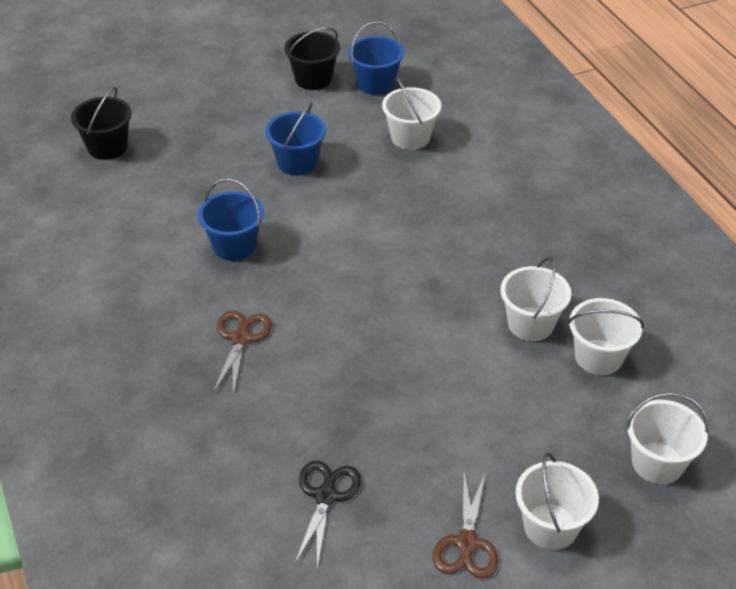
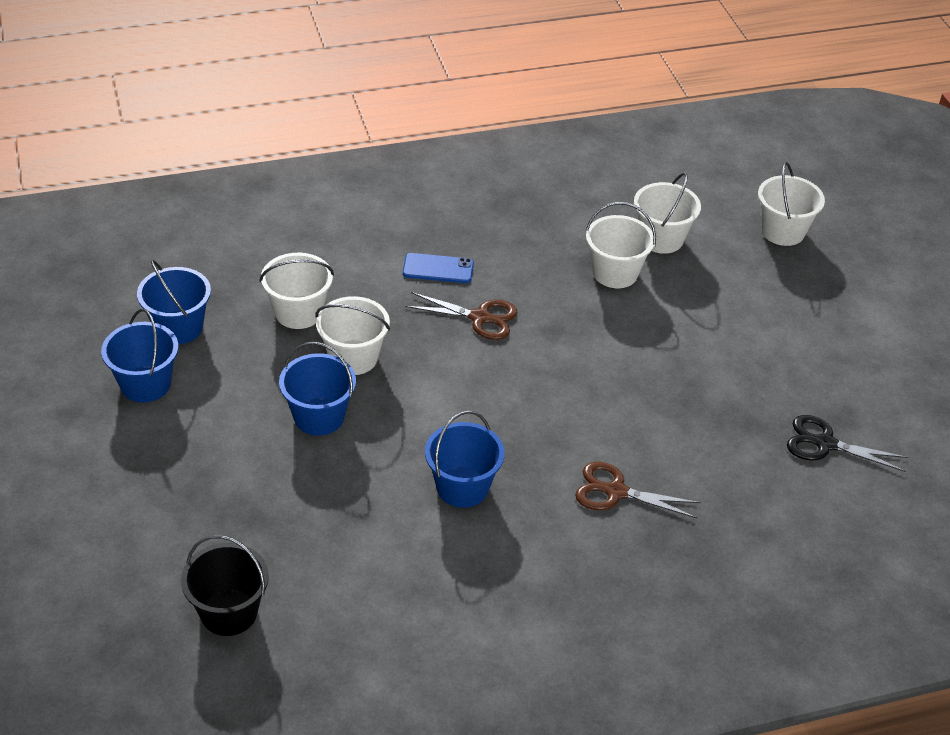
camera: 85 degrees left, 0 degrees up
black bucket [284,27,340,90] -> blue bucket [101,309,178,403]
brown scissors [433,472,498,579] -> brown scissors moved to [405,292,518,340]
white bucket [516,453,599,550] -> white bucket moved to [315,296,390,375]
none -> blue phone [403,253,474,283]

